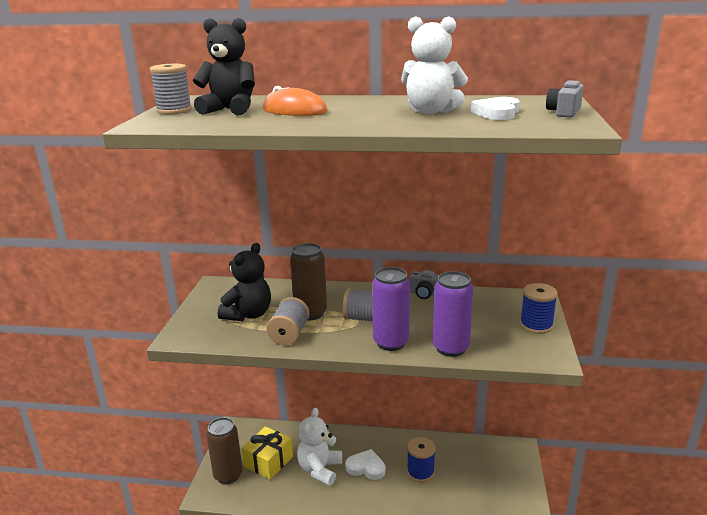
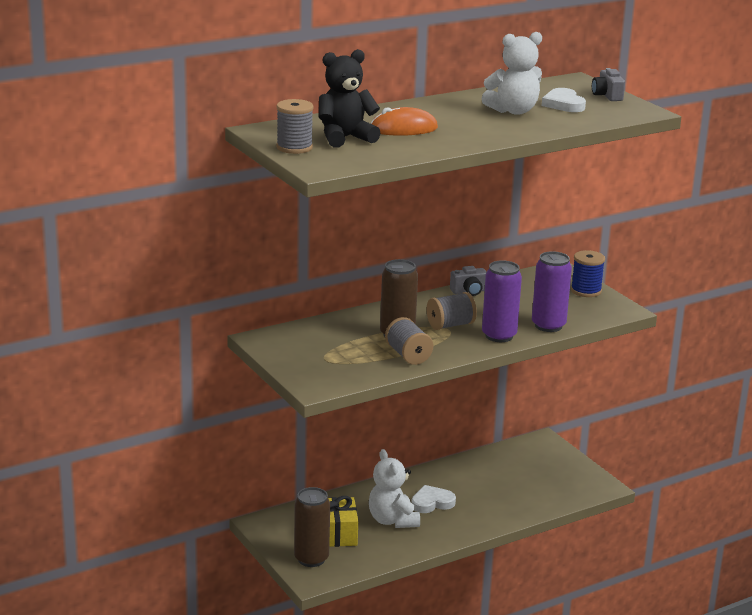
camera: 40 degrees left, 0 degrees up
black teddy bear [218,243,271,321] -> none
blue spool [407,437,435,482] -> none

